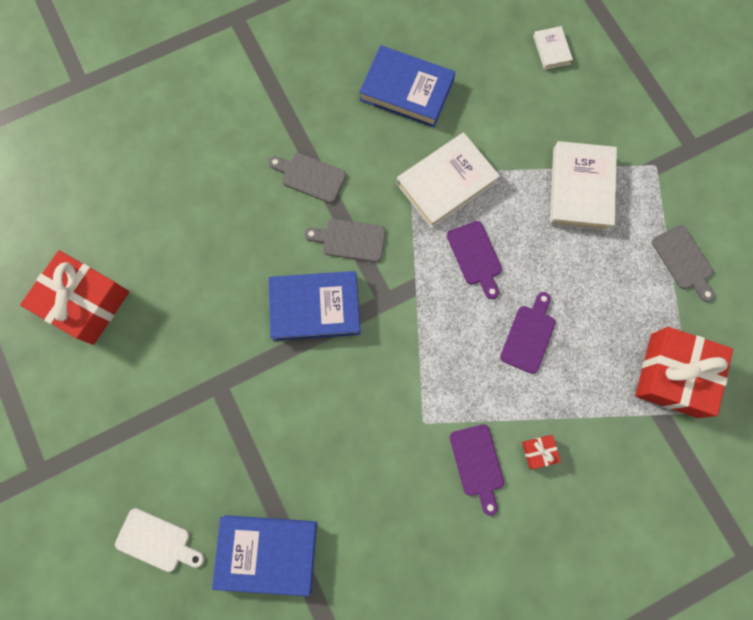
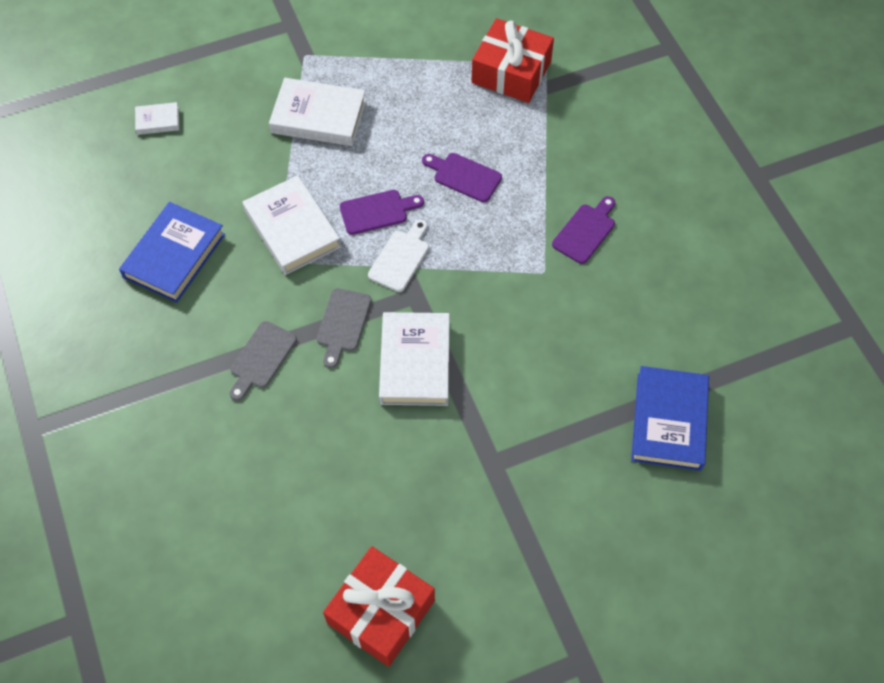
camera: 85 degrees left, 15 degrees down
white cutting board [115,508,205,572] -> white cutting board moved to [368,219,429,292]
blue book [268,271,360,341] -> white book [379,312,450,406]
purple cutting board [450,424,504,516] -> purple cutting board turned 45 degrees counterclockwise [552,196,615,264]
red gift [522,435,561,469] -> none
grey cutting board [652,225,715,302] -> none

